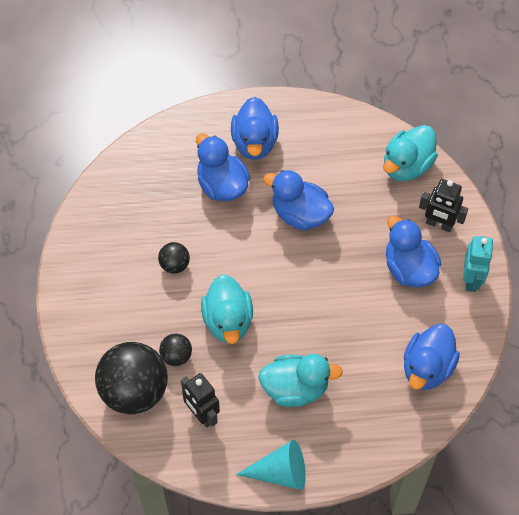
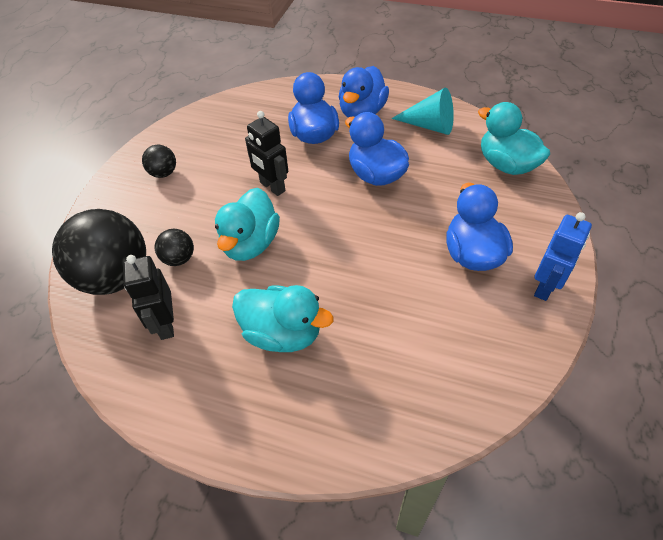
camera: 25 degrees right, 10 degrees down
black ball [158,242,190,274] -> black ball moved to [142,145,176,178]
turquoise cone [236,440,306,490] -> turquoise cone moved to [391,87,454,135]
turquoise duck [383,125,438,181] -> turquoise duck turned 75 degrees clockwise [478,102,550,175]
blue duck [404,324,460,390] -> none
black robot [419,179,468,232] -> black robot moved to [245,111,288,196]
turquoise robot [463,236,493,292] -> blue robot [534,212,592,301]

